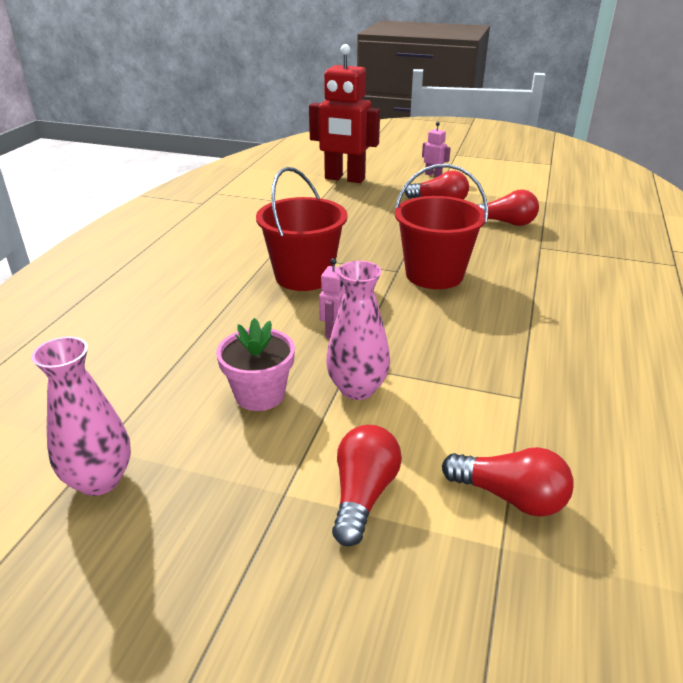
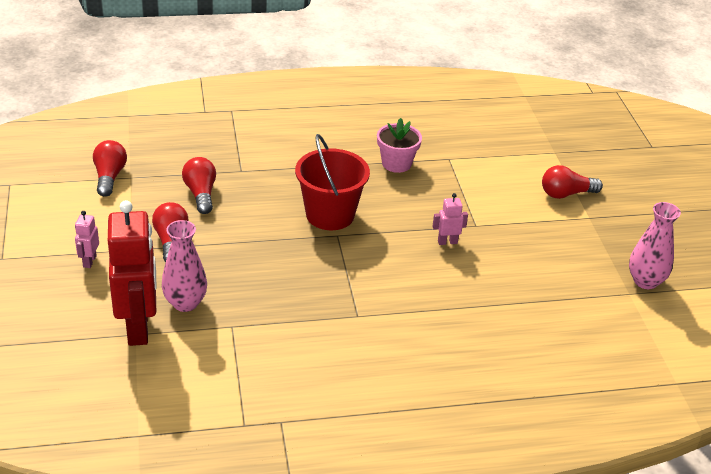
camera: 120 degrees left, 5 degrees up
pink flower pot [216,318,295,411] -> pink flower pot moved to [377,118,422,173]
red bucket [256,167,348,291] -> none
pink vase [326,261,390,400] -> pink vase moved to [162,220,207,312]
red light bulb [442,447,574,517] -> red light bulb moved to [93,140,127,197]

